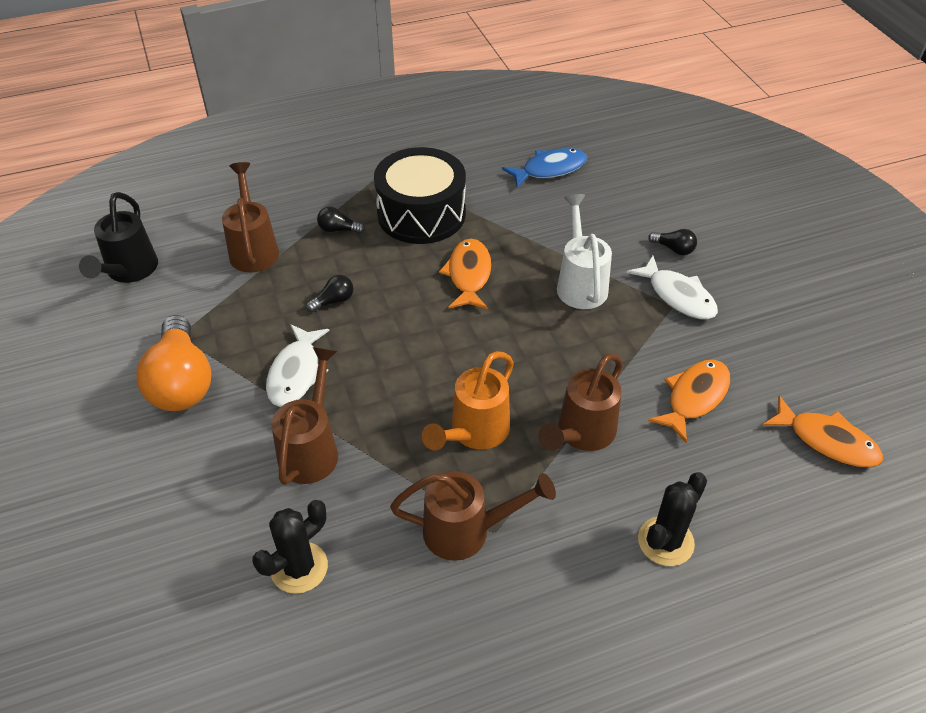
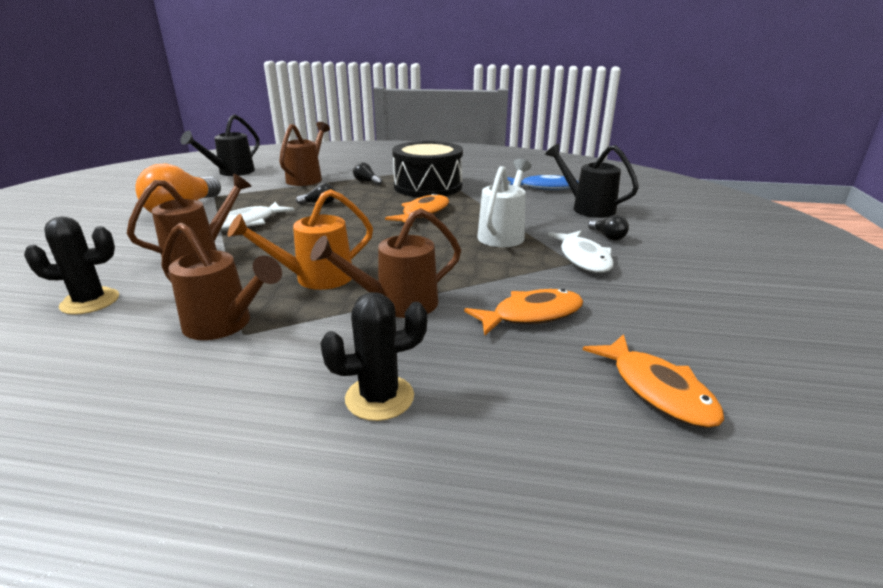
camera: 30 degrees right, 20 degrees down
none -> black watering can [545,144,639,218]

